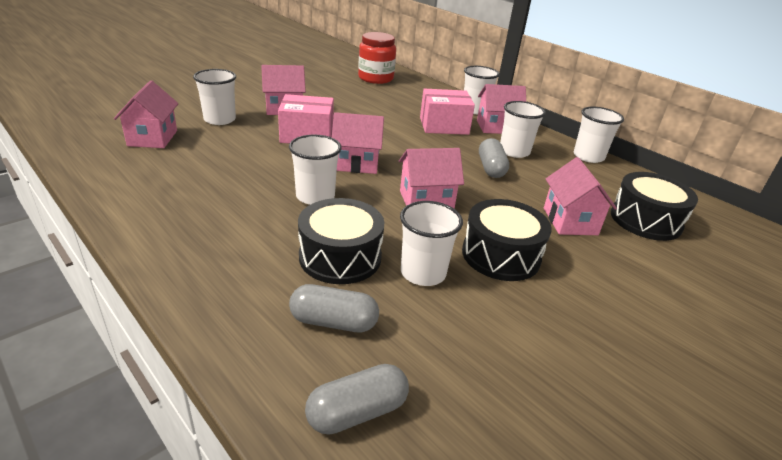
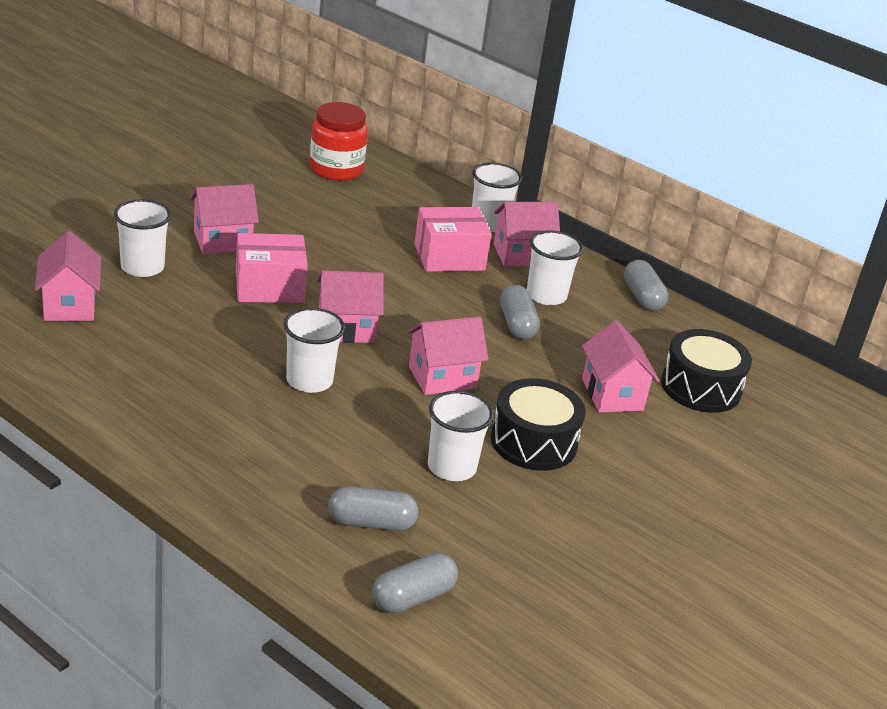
camera: 10 degrees left, 0 degrees up
black drum [298,198,384,284] -> none
white cup [574,106,624,163] -> grey capsule [624,260,668,311]

